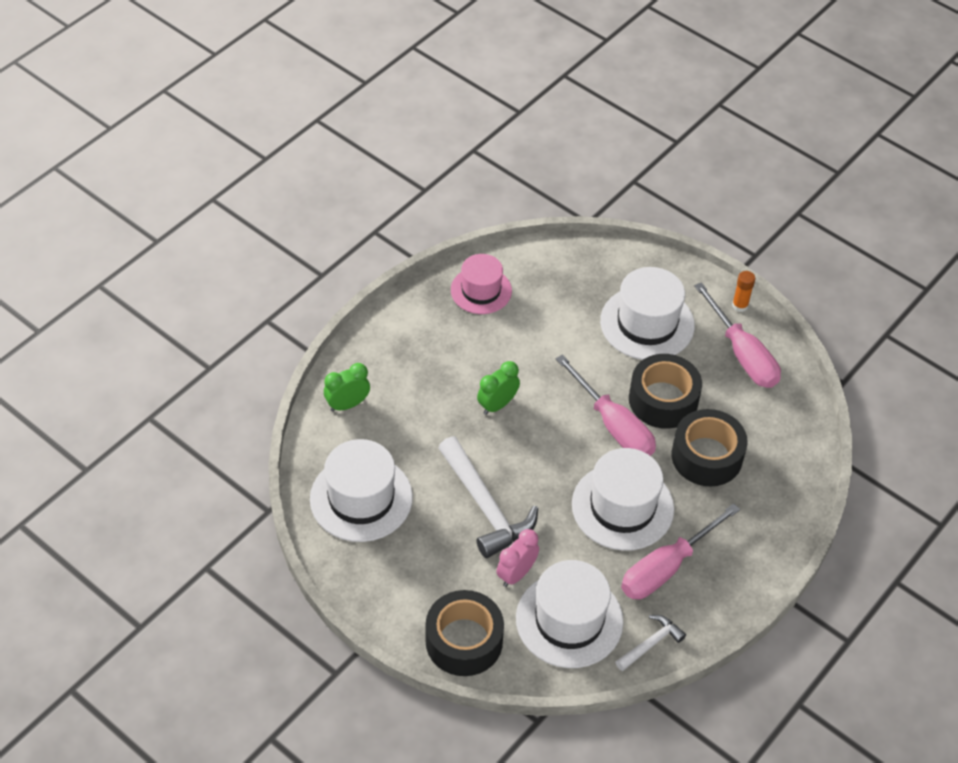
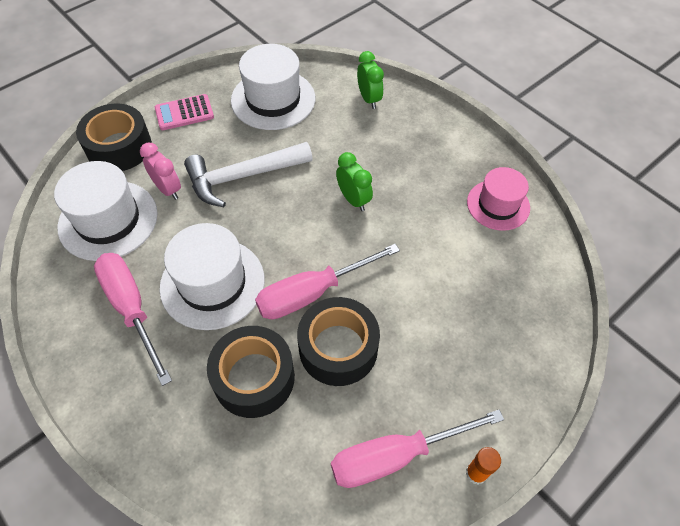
camera: 100 degrees right, 5 degrees up
white hat [600,267,695,360] -> none
white hammer [615,615,686,671] -> none
none -> pink calculator [155,94,214,130]

